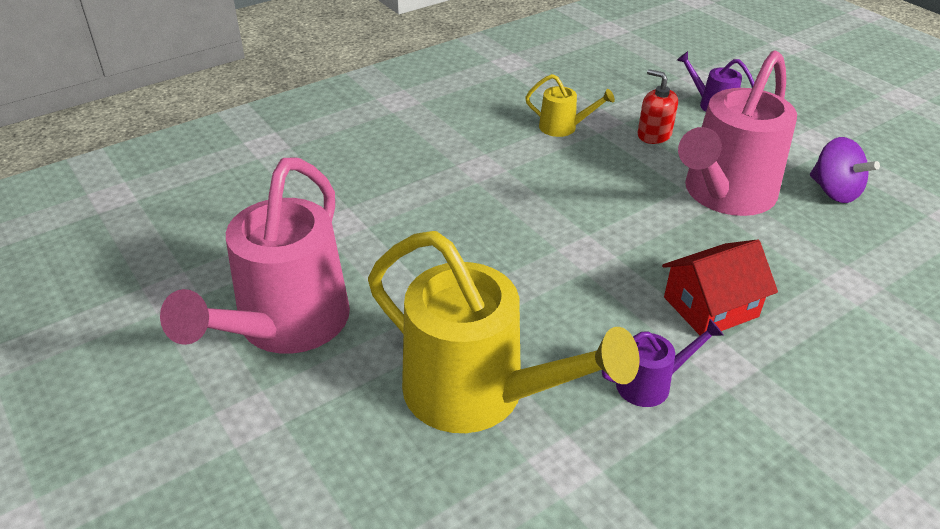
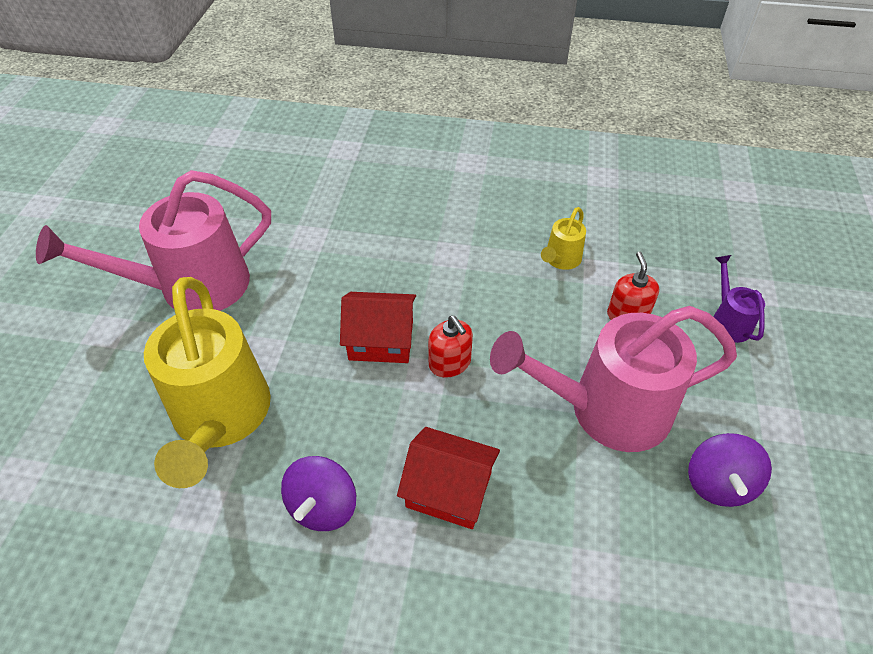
camera: 45 degrees right, 10 degrees up
yellow watering can [525,74,615,137] -> yellow watering can turned 60 degrees clockwise [541,207,586,270]
purple watering can [602,319,724,407] -> purple spinning top [281,456,356,531]
none -> red house [340,292,416,363]
none -> red soap dispenser [428,316,473,378]

